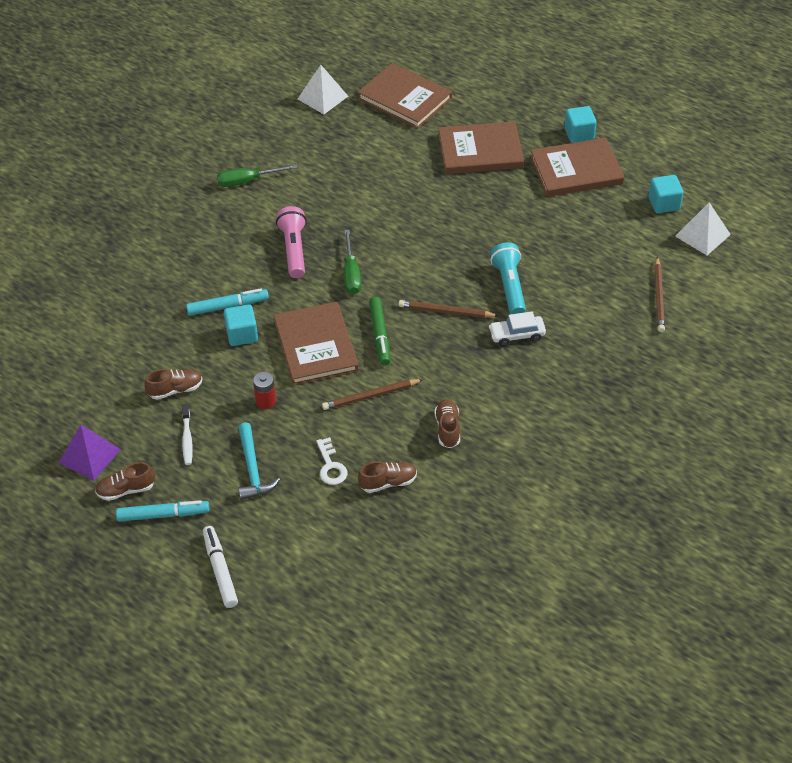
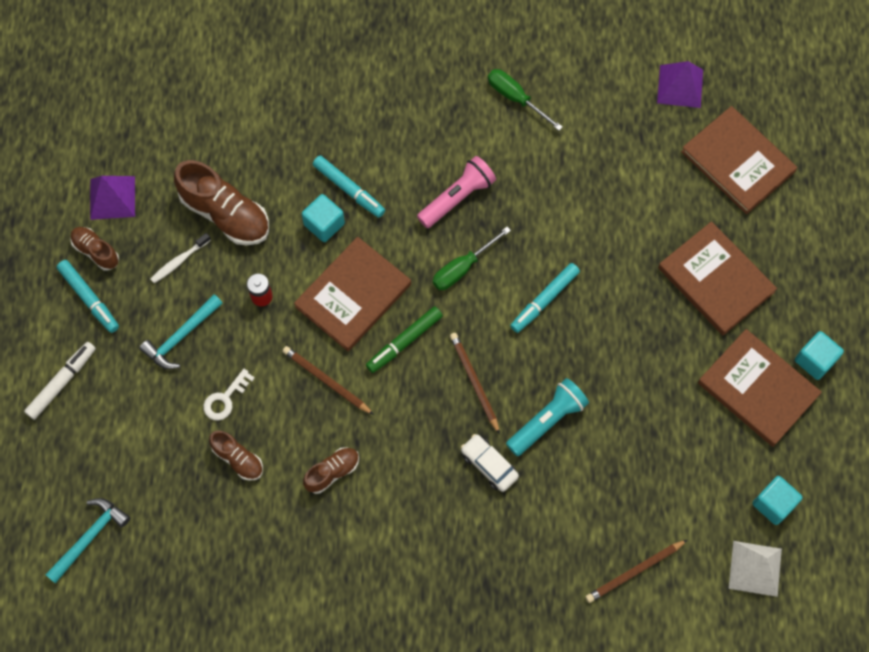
camera: 55 degrees right, 20 degrees up
brown shoe [144,369,202,400] -> brown shoe [174,160,269,245], size x1.81
white pyramid [298,65,348,114] -> purple pyramid [657,61,703,108]
brown book [358,63,452,129] -> brown book turned 45 degrees counterclockwise [681,106,797,214]
none -> turquoise hammer [45,498,130,583]
none -> turquoise marker [510,263,580,333]

